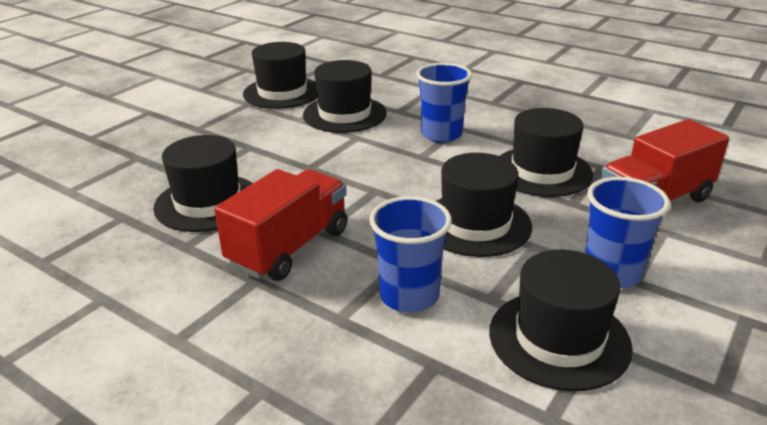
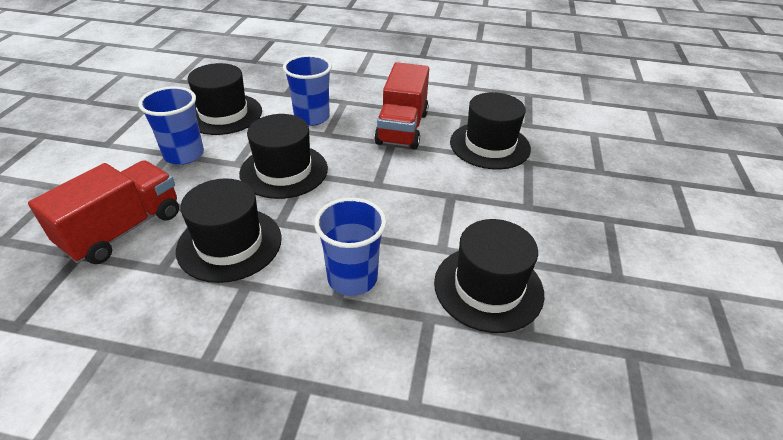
camera: 155 degrees right, 10 degrees up
black hat [243,42,318,109] -> none

